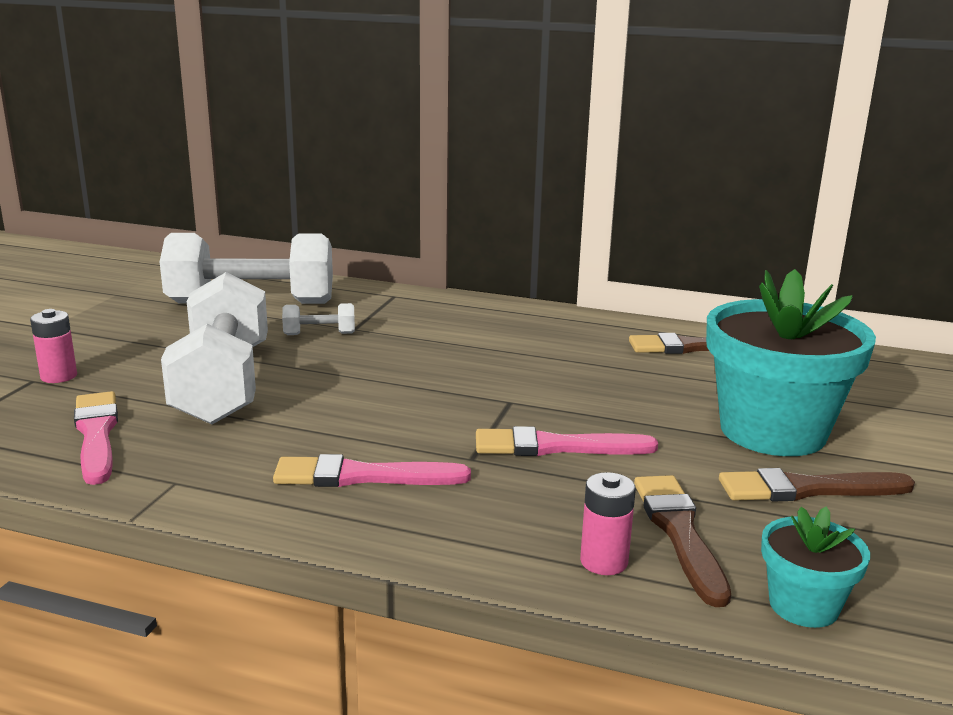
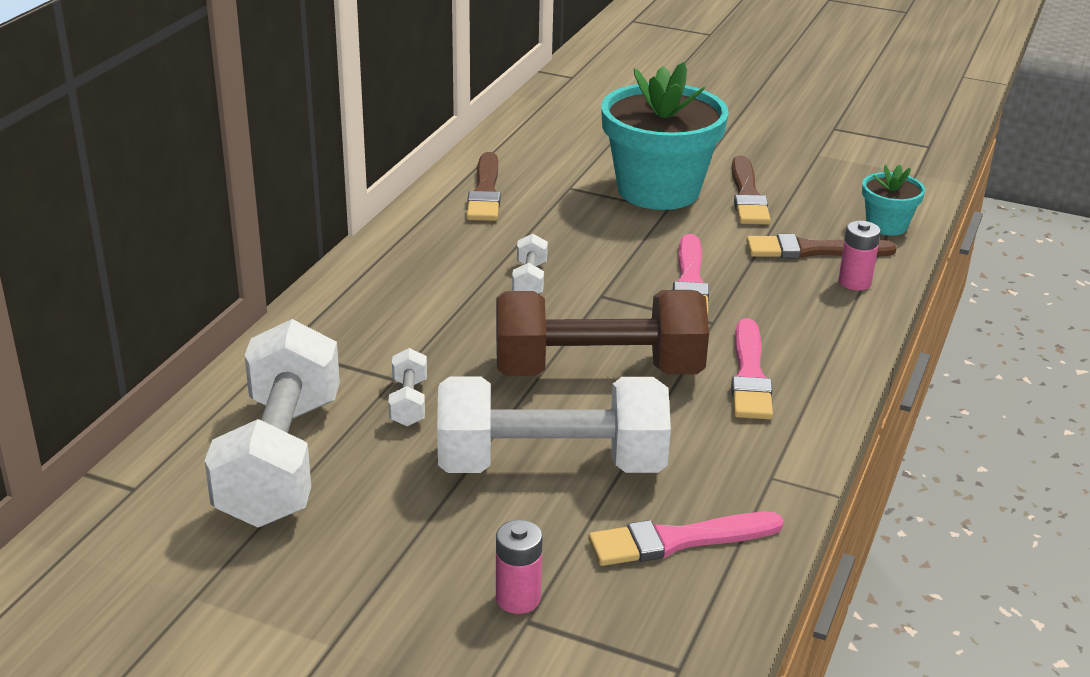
camera: 85 degrees left, 10 degrees up
none -> brown dumbbell [496,290,709,376]
none -> white dumbbell [512,234,548,294]

